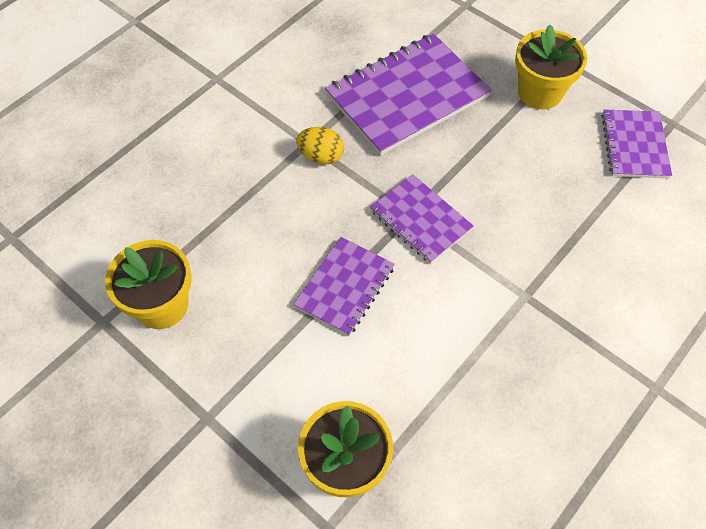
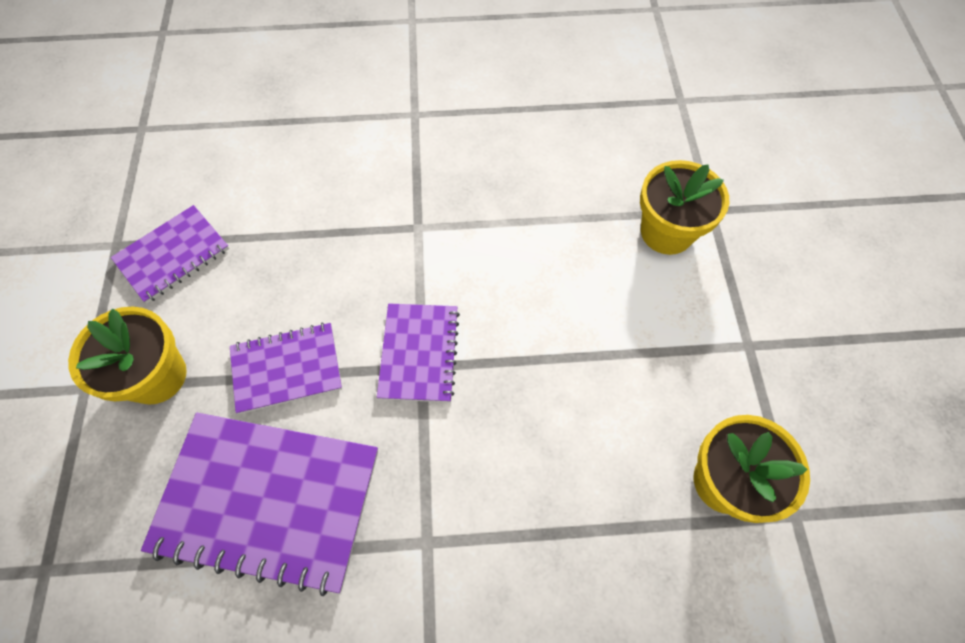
camera: 135 degrees left, 5 degrees up
purple notebook [293,237,395,336] -> purple notebook moved to [230,323,342,414]
yellow egg [296,127,344,164] -> none

